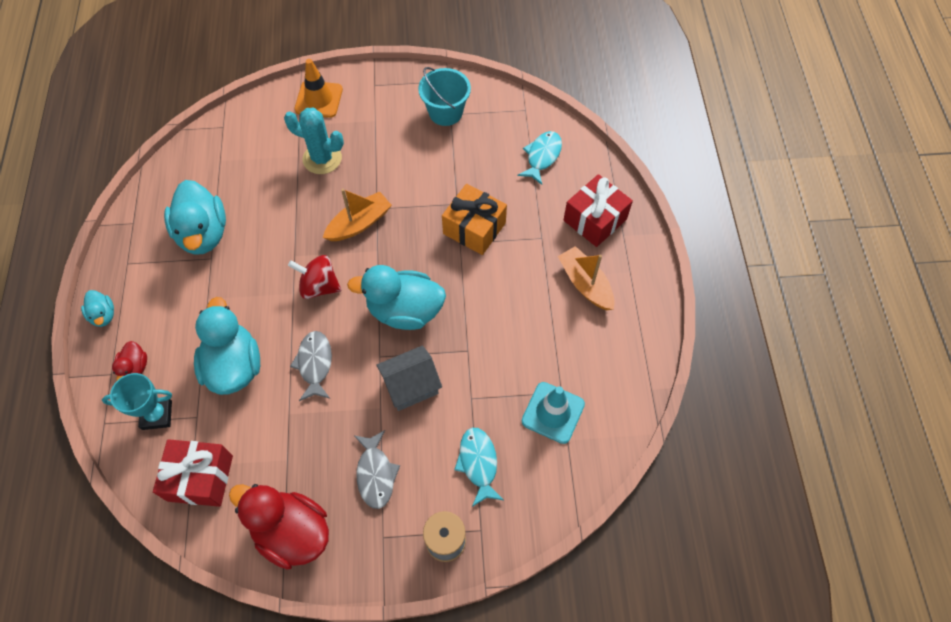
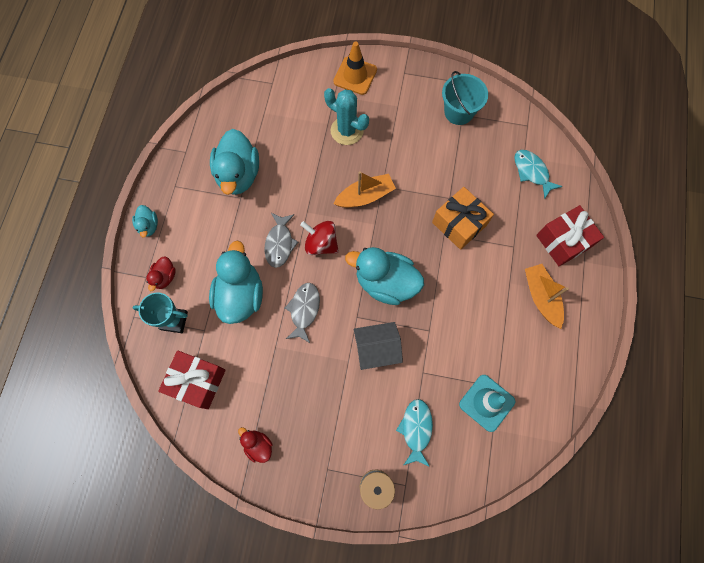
camera: 15 degrees right, 10 degrees up
red duck [229,484,329,570] -> red duck [238,427,273,463], size x0.49
grey fish [354,430,400,509] -> grey fish moved to [264,213,298,268]
turquoise fish [518,131,562,185] -> turquoise fish turned 75 degrees counterclockwise [514,150,563,199]

